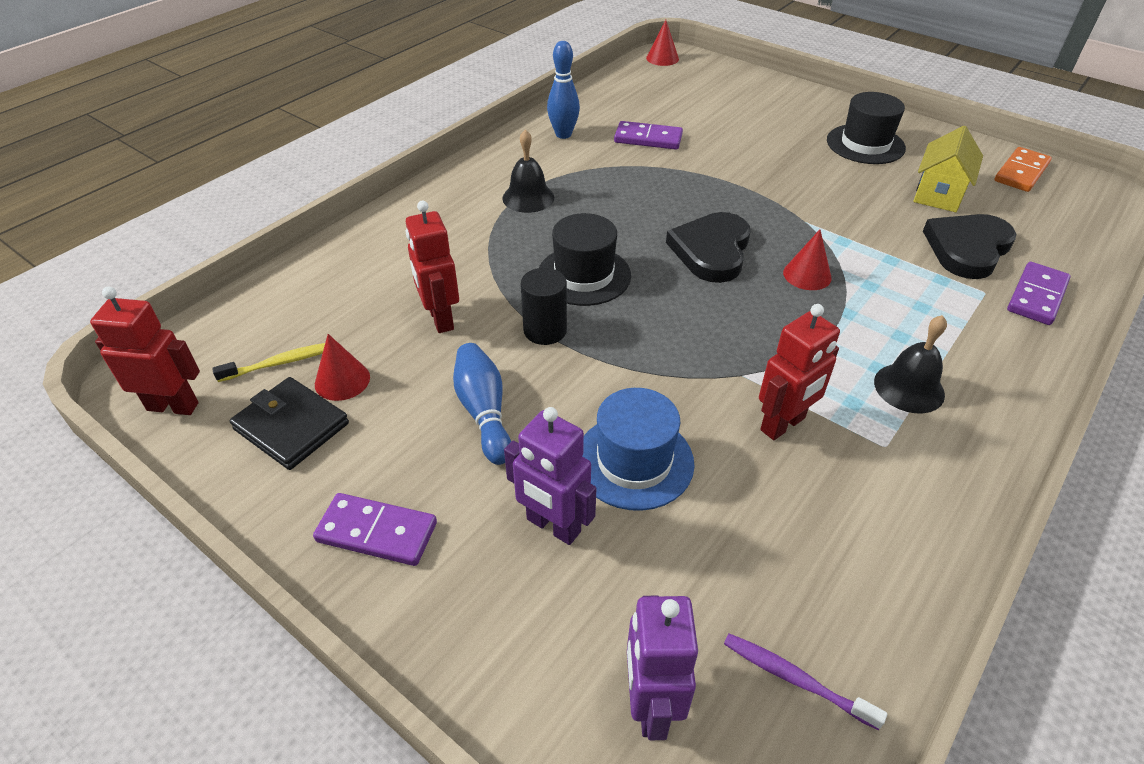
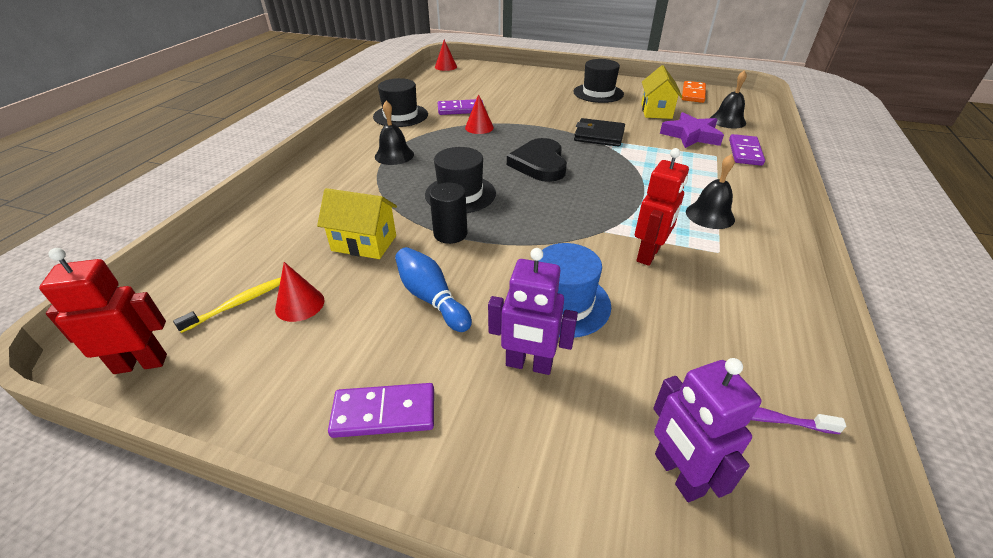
camera: 20 degrees left, 5 degrees down
black wallet [230,377,349,470] -> black wallet moved to [574,118,625,147]
red robot [405,200,459,333] -> yellow house [317,188,397,259]
blue bowling pin [547,41,580,139] -> black hat [373,78,428,127]
red cone [783,229,832,290] -> red cone moved to [465,94,494,134]
black heart [923,214,1016,279] -> purple star [660,112,724,148]
none -> black bell [710,70,747,128]

